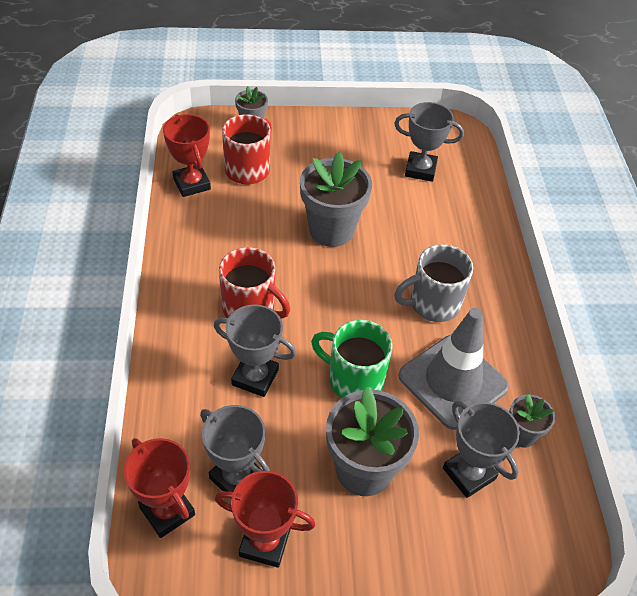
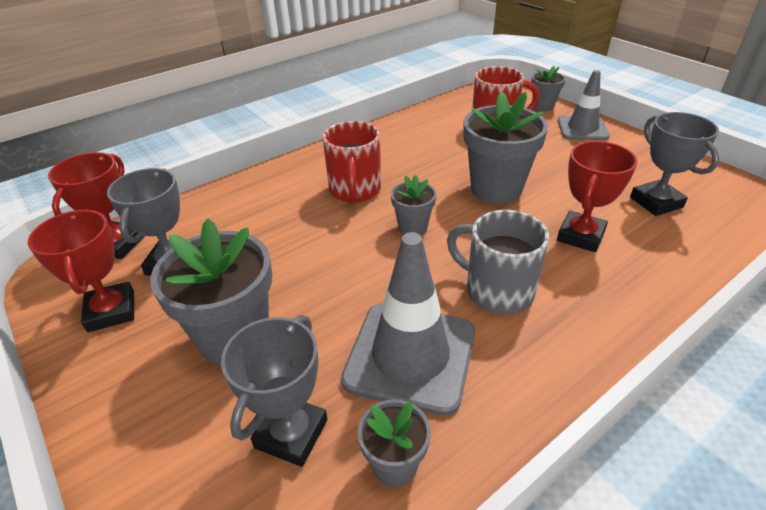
camera: 60 degrees right, 10 degrees down
red trophy [163,114,211,197] -> red trophy moved to [557,141,638,252]
grey trophy [214,304,296,397] -> none
green mug [311,320,393,398] -> none
none -> grey flower pot [391,175,436,235]
none -> grey traffic cone [558,70,610,140]

